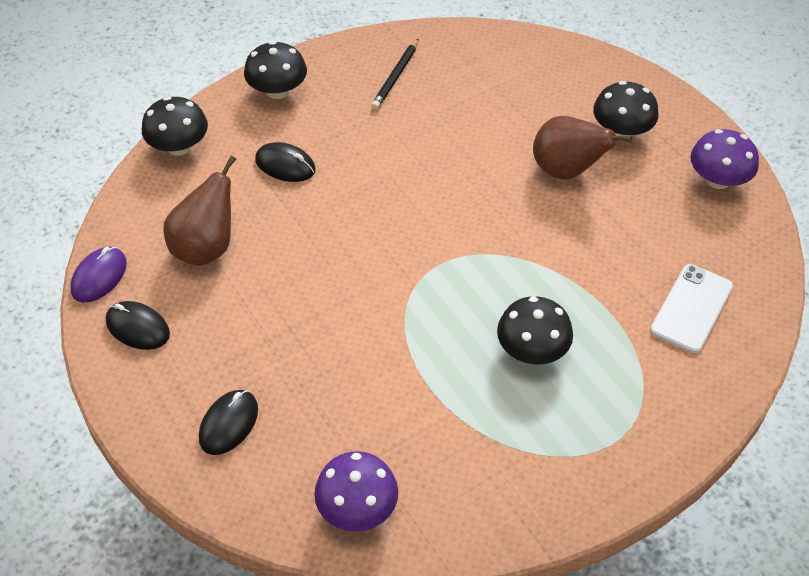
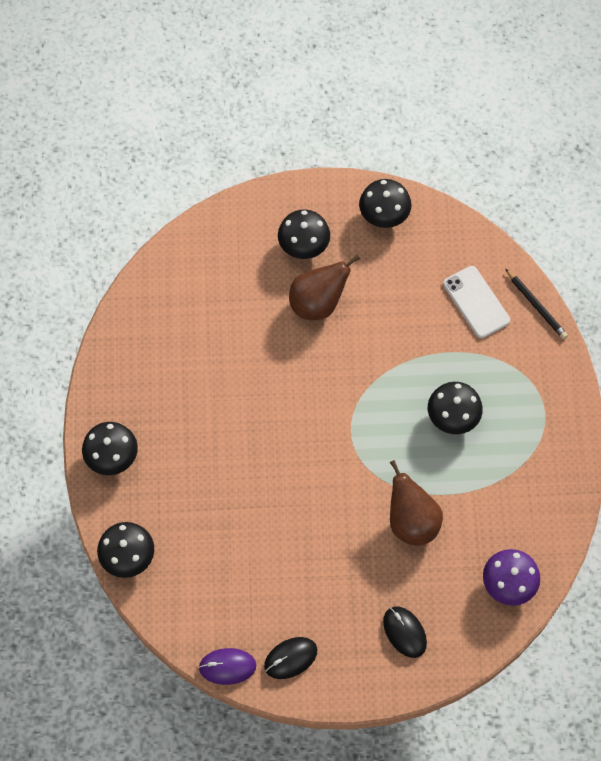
camera: 60 degrees left, 15 degrees up
purple mouse [70,247,127,302] -> purple mouse turned 60 degrees counterclockwise [198,648,256,685]
brown pear [163,156,236,266] -> brown pear moved to [390,460,443,546]
black mouse [255,142,316,182] -> none
black pencil [371,39,418,110] -> black pencil moved to [506,269,568,339]
purple mushroom [690,129,759,189] -> black mushroom [359,179,412,228]

